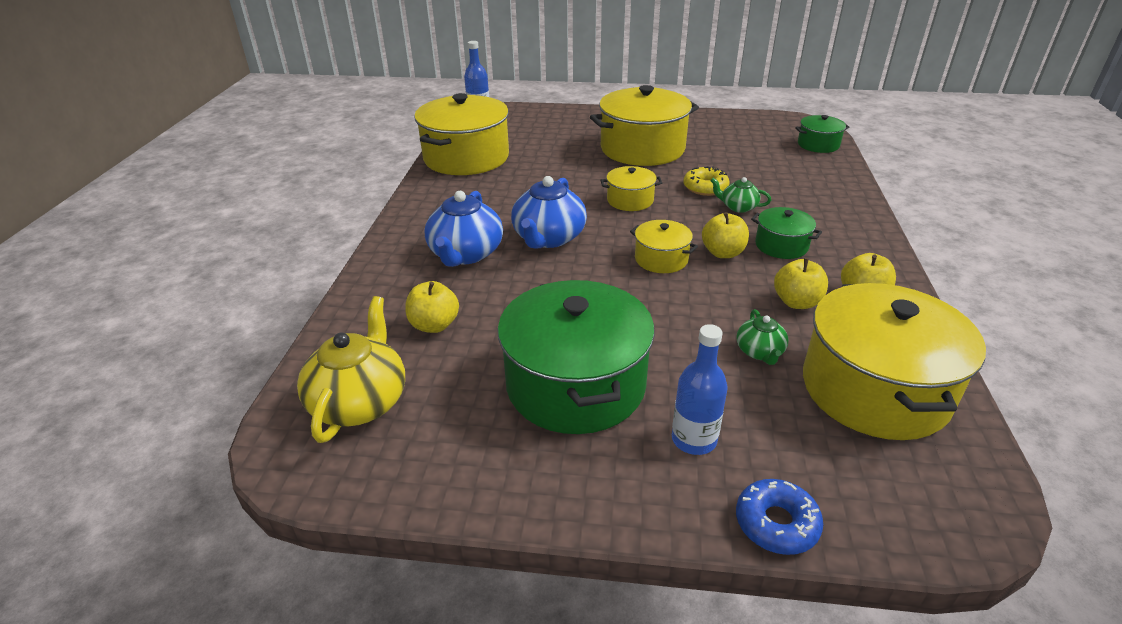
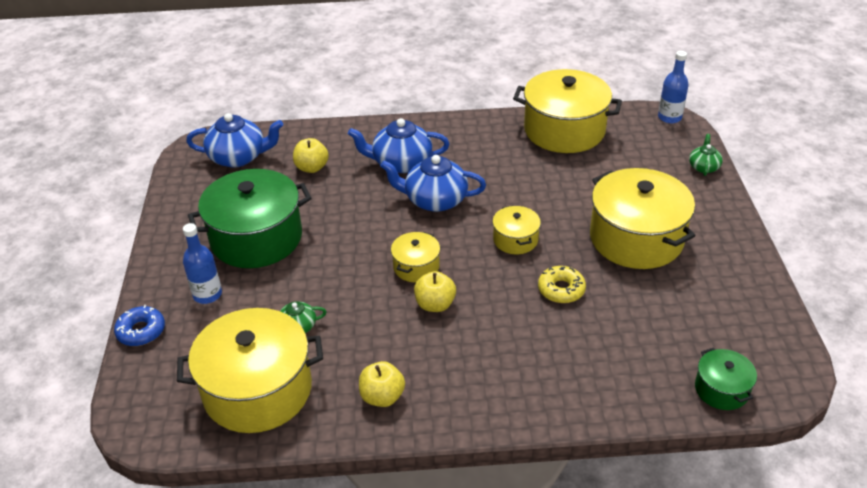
camera: 80 degrees right, 5 degrees up
yellow teapot [297,296,405,443] -> blue teapot [186,113,283,168]
green teapot [710,177,771,213] -> green teapot moved to [689,134,723,176]
green pot [751,207,822,259] -> none
yellow apple [774,258,828,309] -> none

